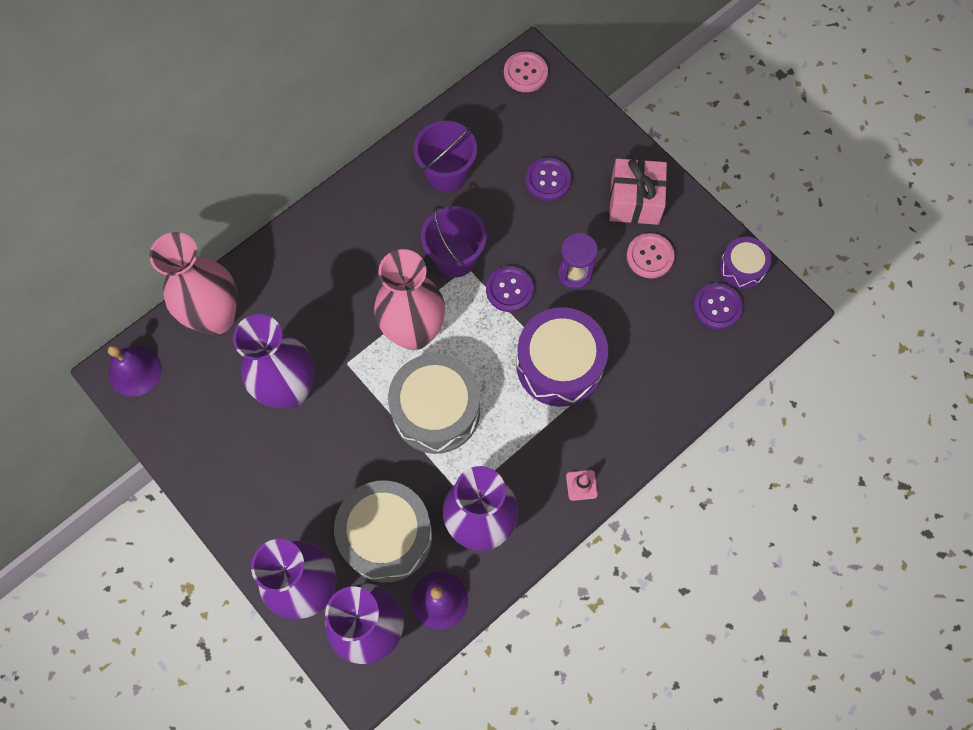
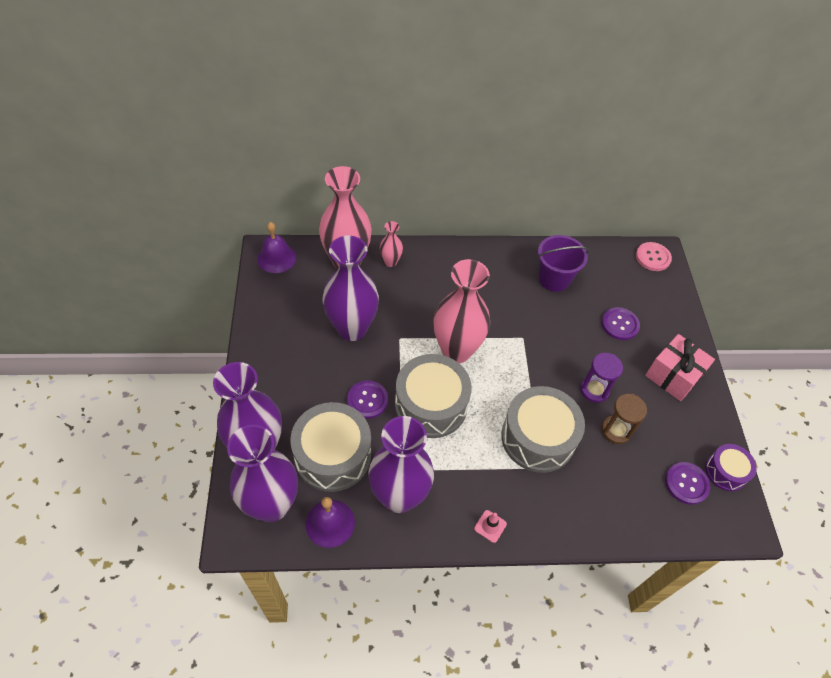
camera: 35 degrees right, 15 degrees down
purple bucket [421,205,487,278] -> none
purple button [486,266,534,312] -> purple button moved to [347,381,388,419]
purple drum [516,307,608,407] -> grey drum [501,386,585,473]
pink button [627,233,675,278] -> none
none -> pink vase [380,221,403,267]
none -> brown hourglass [601,394,647,444]

